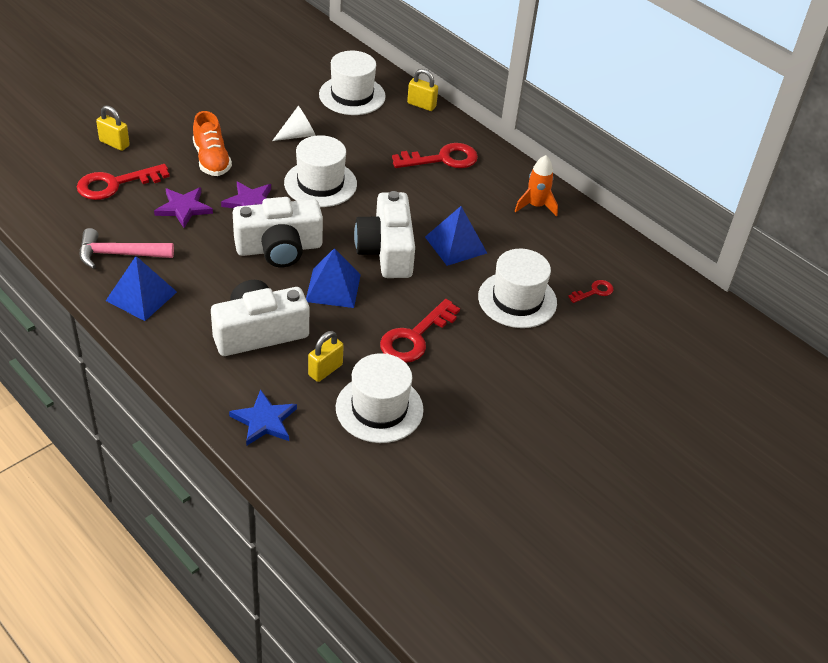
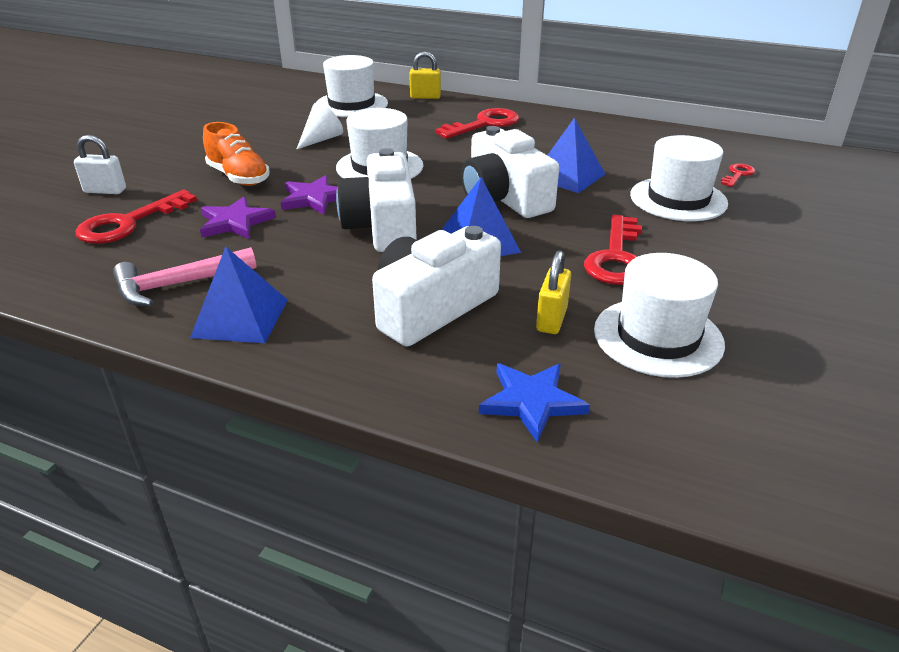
camera: 20 degrees left, 10 degrees down
yellow padlock [96,105,130,151] -> white padlock [74,135,126,194]
white camera [233,197,323,267] -> white camera turned 120 degrees clockwise [336,148,417,252]
orange rocket [515,155,558,217] -> none

